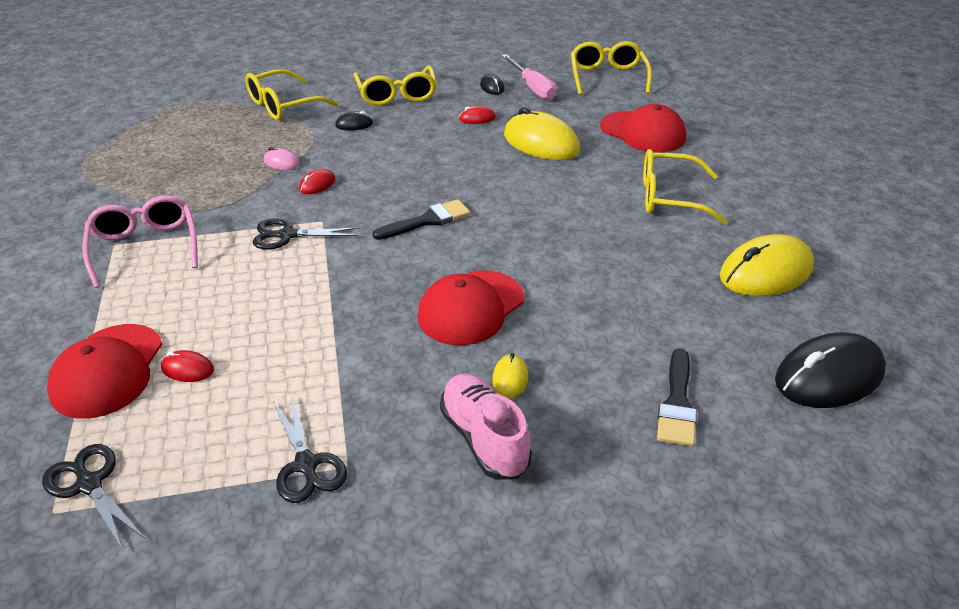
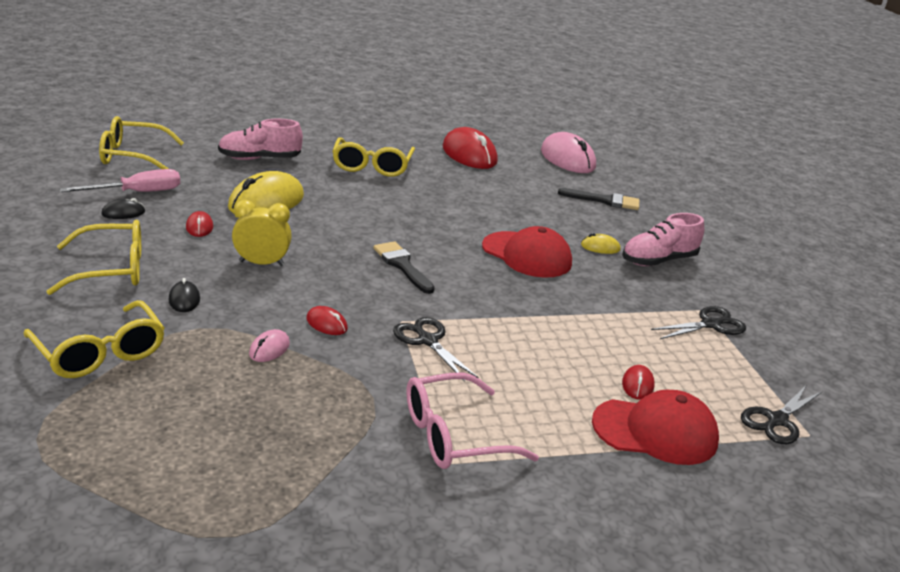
camera: 95 degrees left, 10 degrees down
black scissors [253,218,359,250] -> black scissors turned 150 degrees clockwise [393,317,479,382]
red cap [600,104,686,153] -> pink shoe [218,119,303,160]
yellow mouse [720,234,814,296] -> red mouse [443,127,498,169]
black mouse [775,332,886,408] -> pink mouse [541,132,596,173]
none -> yellow clock [232,200,292,266]

